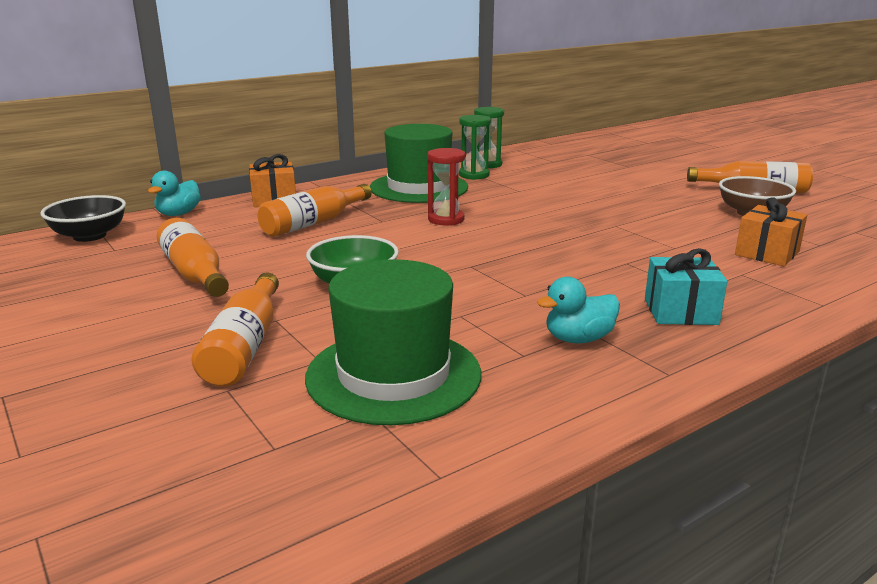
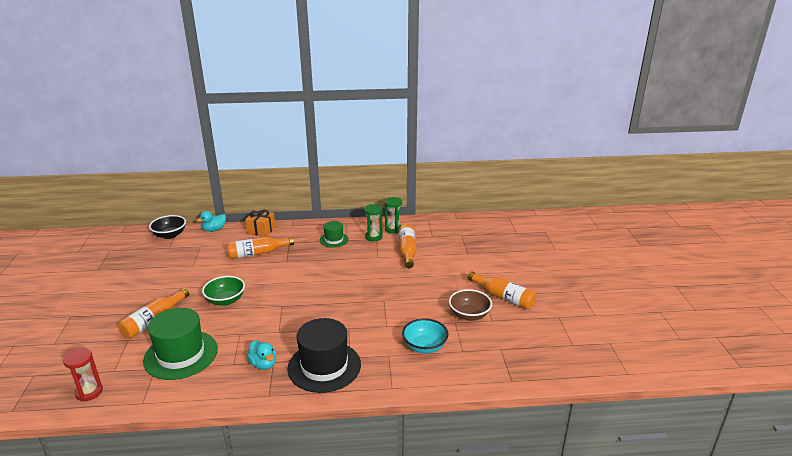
camera: 30 degrees right, 5 degrees up
orange bottle [157,218,229,297] -> orange bottle moved to [399,224,417,268]
green hat [370,124,468,203] -> green hat [320,221,349,248], size x0.53
red hourglass [428,148,465,226] -> red hourglass moved to [63,348,103,402]
turquoise duck [537,277,620,343] -> turquoise duck turned 135 degrees counterclockwise [247,341,276,370]
turquoise gift [645,248,728,325] -> black hat [287,318,361,393]
orange gift [735,197,807,266] -> turquoise bowl [402,318,448,354]

